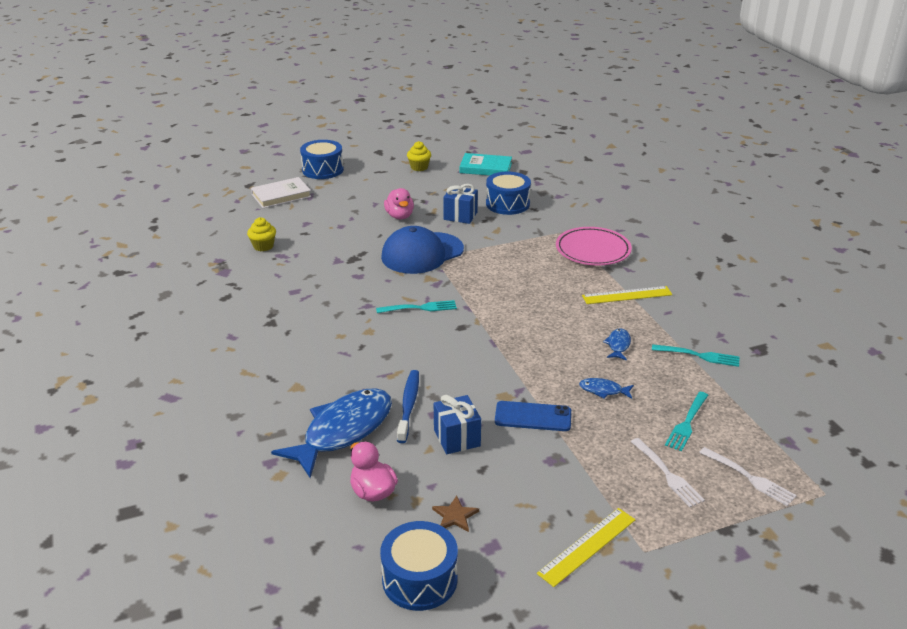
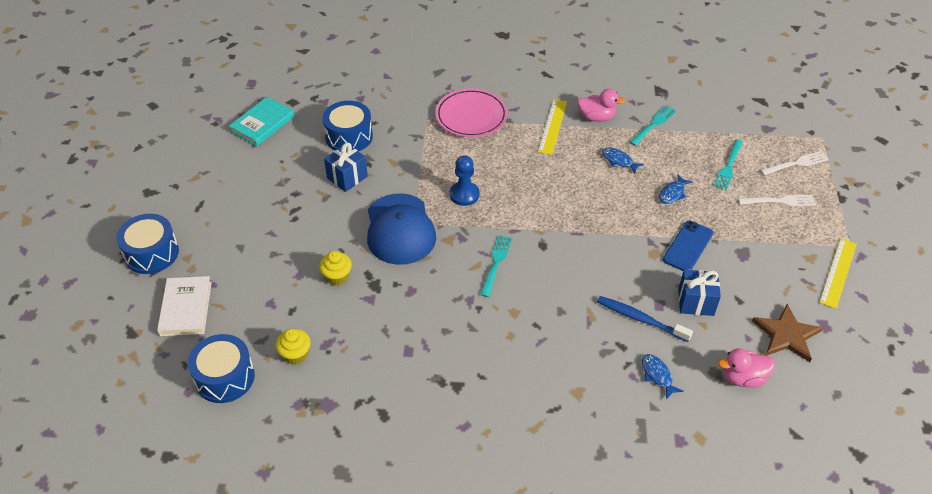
camera: 65 degrees left, 15 degrees up
blue fish [271,388,392,478] -> blue fish [642,354,684,399], size x0.42
blue drum [380,521,458,611] -> blue drum moved to [188,334,255,403]
pink duck [384,188,414,219] -> pink duck moved to [577,89,625,122]
yellow cupcake [407,141,431,171] -> yellow cupcake moved to [319,251,352,286]
brown star [432,496,479,532] -> brown star [752,304,823,362], size x1.79
yellow ruler [537,508,635,587] -> yellow ruler turned 45 degrees clockwise [819,238,857,309]
turquoise fork [665,392,708,451] -> turquoise fork turned 60 degrees clockwise [713,140,743,191]
none -> blue pawn [450,155,479,206]

